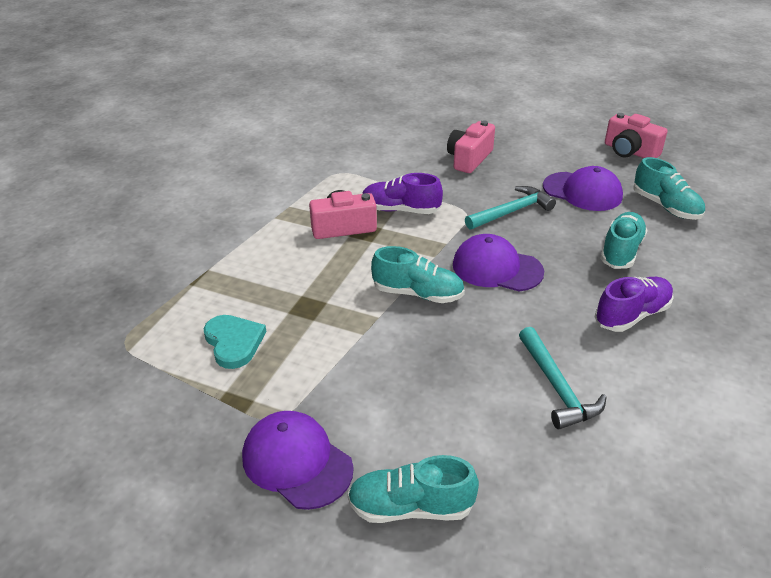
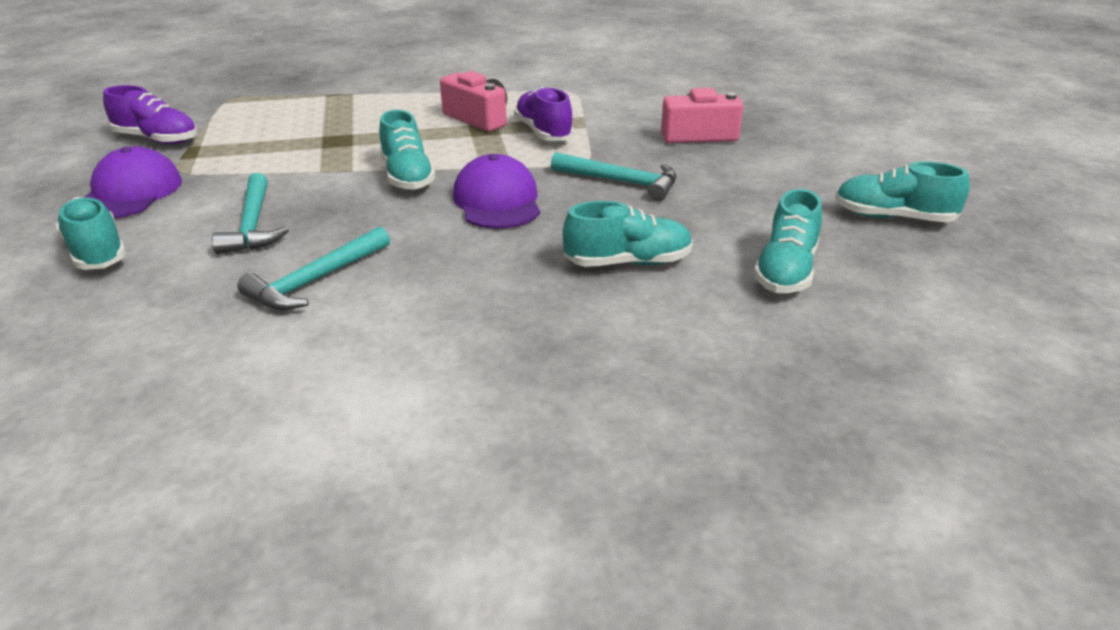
camera: 55 degrees right, 5 degrees down
turquoise heart [204,315,266,369] -> none
purple cap [543,166,623,211] -> none
purple shoe [595,277,674,332] -> purple shoe moved to [103,85,197,144]
pink camera [605,113,668,158] -> turquoise shoe [835,162,970,222]
none -> turquoise hammer [212,173,289,254]

